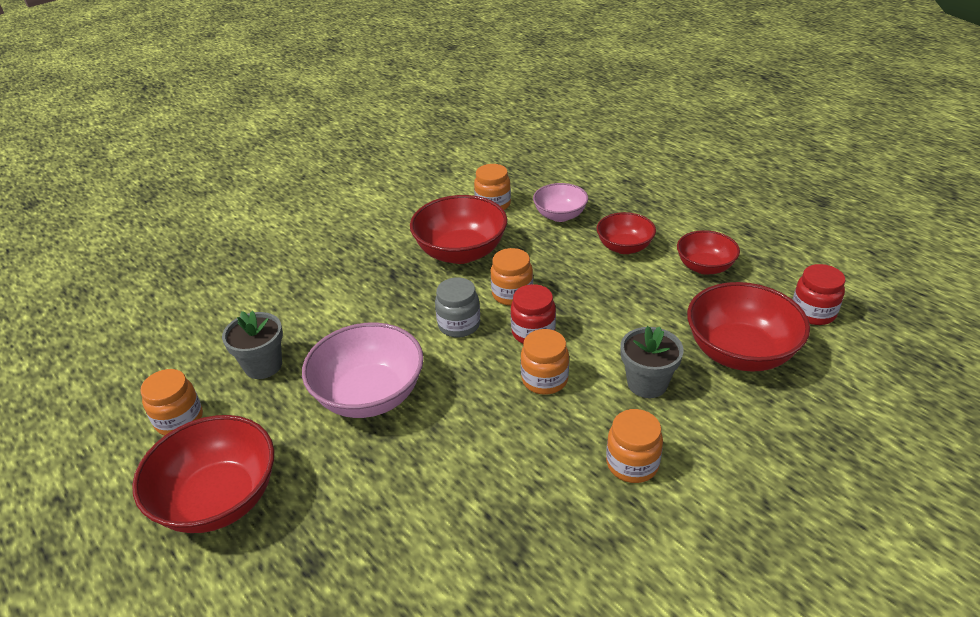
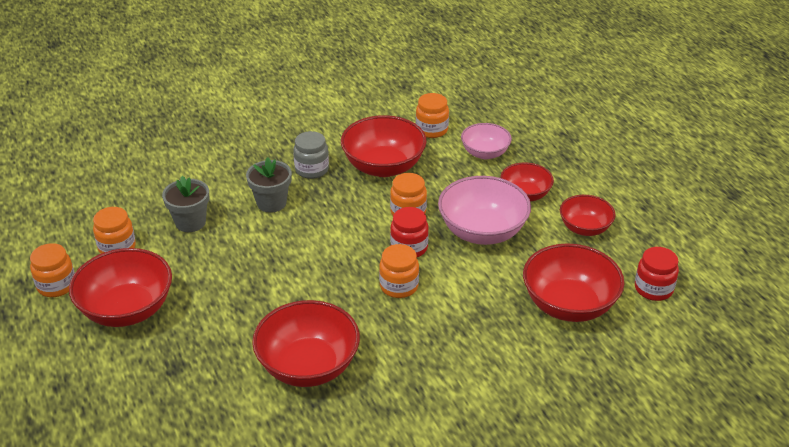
camera: 15 degrees right, 0 degrees up
pink bowl [302,322,424,418] -> pink bowl moved to [438,176,531,245]
grey jar [435,277,480,338] -> grey jar moved to [293,131,329,179]
orange jar [606,409,663,483] -> orange jar moved to [30,243,75,297]
grey flower pot [620,326,684,398] -> grey flower pot moved to [246,157,292,213]
none -> red bowl [252,300,360,387]

